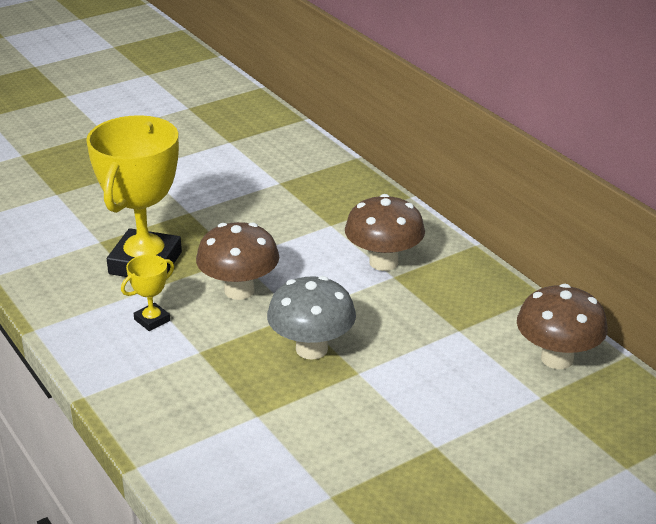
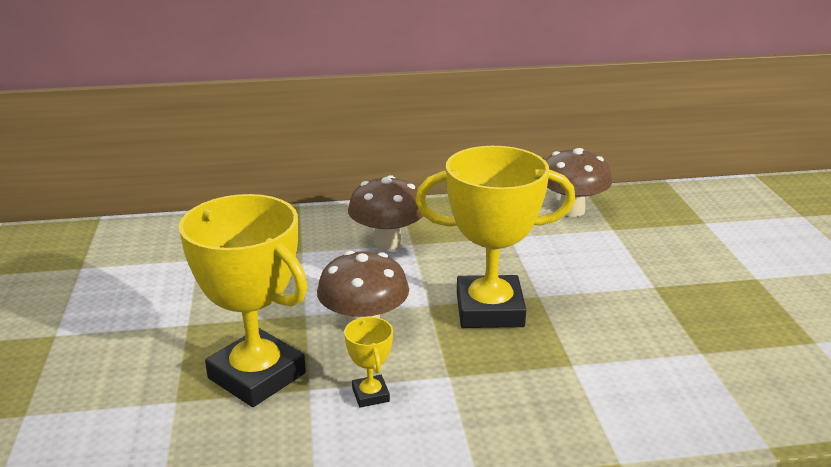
camera: 65 degrees left, 5 degrees down
grey mushroom [267,276,356,360] -> yellow trophy [416,146,575,328]

